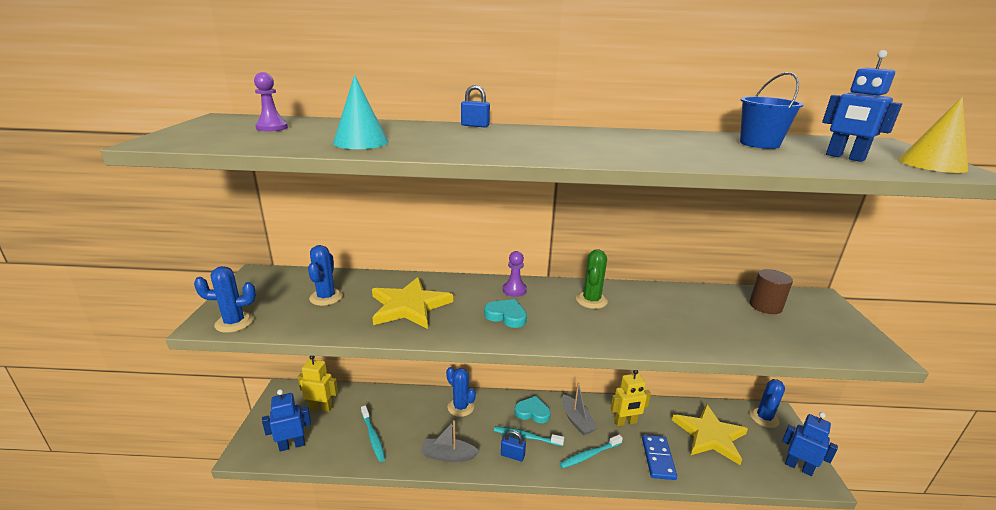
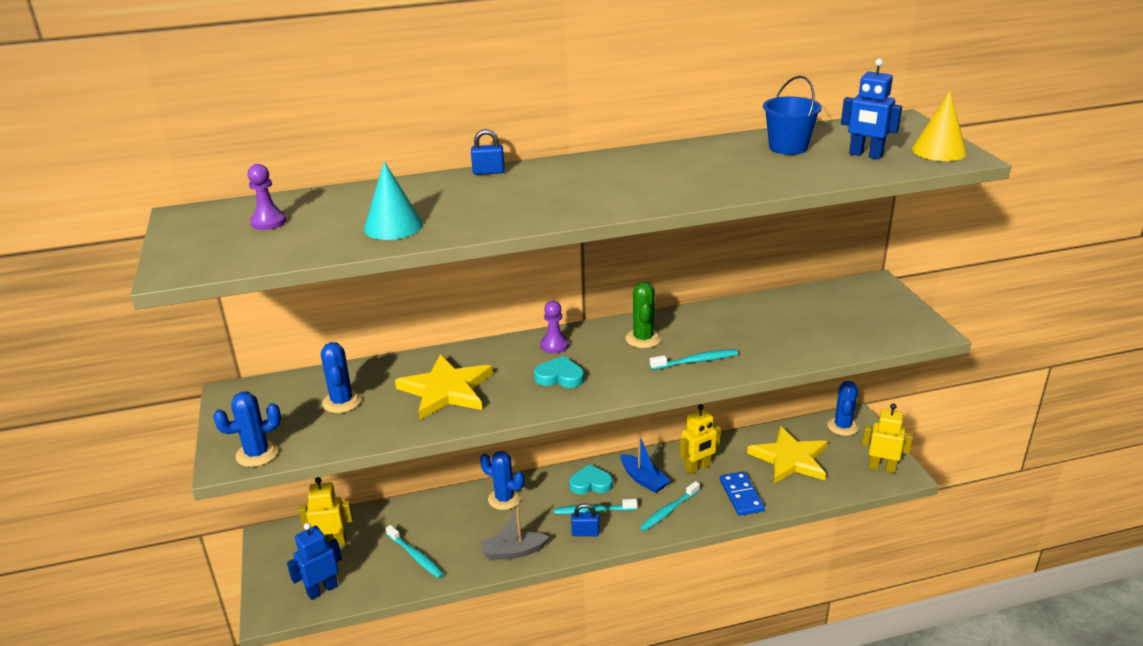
camera: 15 degrees left, 5 degrees up
grey boat [562,382,598,435] -> blue boat [621,435,670,493]
brown cylinder [749,269,793,314] -> none
blue robot [782,412,838,476] -> yellow robot [862,403,913,473]
none -> turquoise toothbrush [650,349,738,370]

